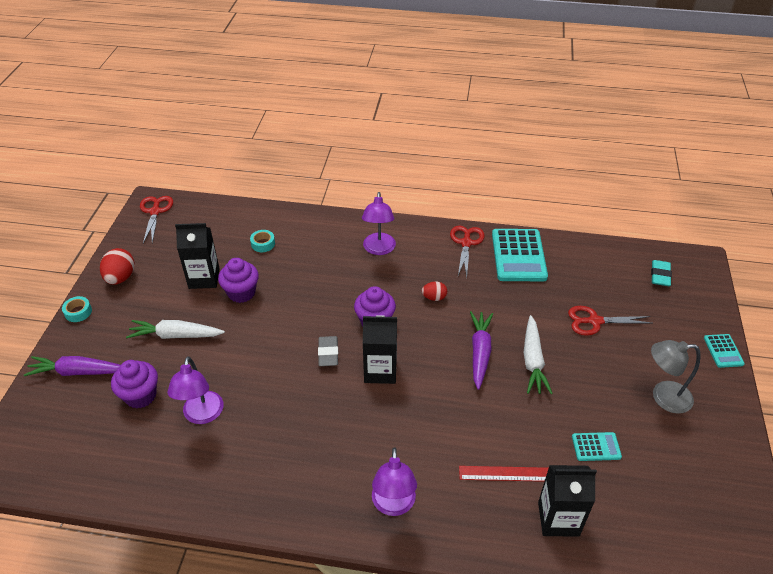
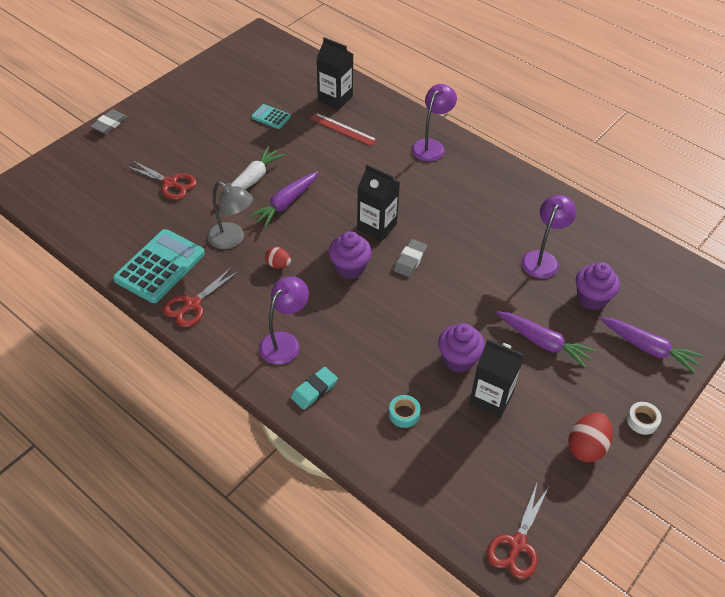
camera: 150 degrees left, 5 degrees up
turquoise tape [62,296,92,322] -> white tape [627,402,662,435]
white carrot [126,320,225,339] -> purple carrot [497,311,596,368]
turquoise eraser [651,260,672,286] -> turquoise eraser moved to [291,367,338,410]
grey lamp [651,340,701,414] -> grey lamp moved to [207,181,253,249]
turquoise calculator [704,334,745,368] -> grey eraser [90,109,127,134]

